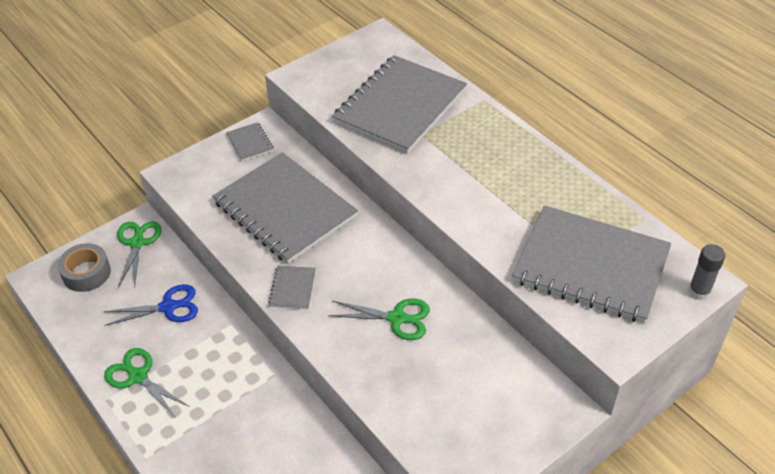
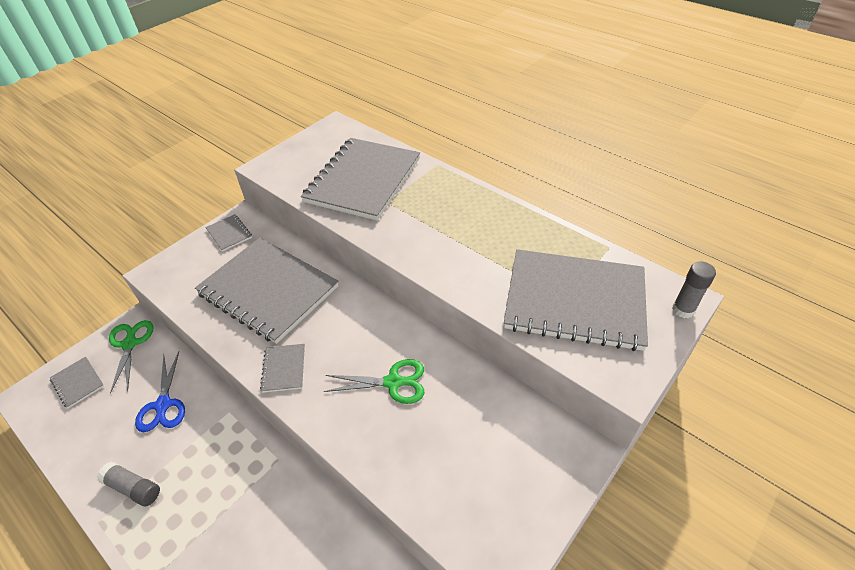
camera: 10 degrees left, 0 degrees up
grey tape [58,243,111,292] -> grey notebook [50,357,104,408]
blue scissors [103,284,198,326] -> blue scissors turned 105 degrees clockwise [135,352,185,432]
green scissors [104,348,190,418] -> grey glue stick [97,462,160,506]

